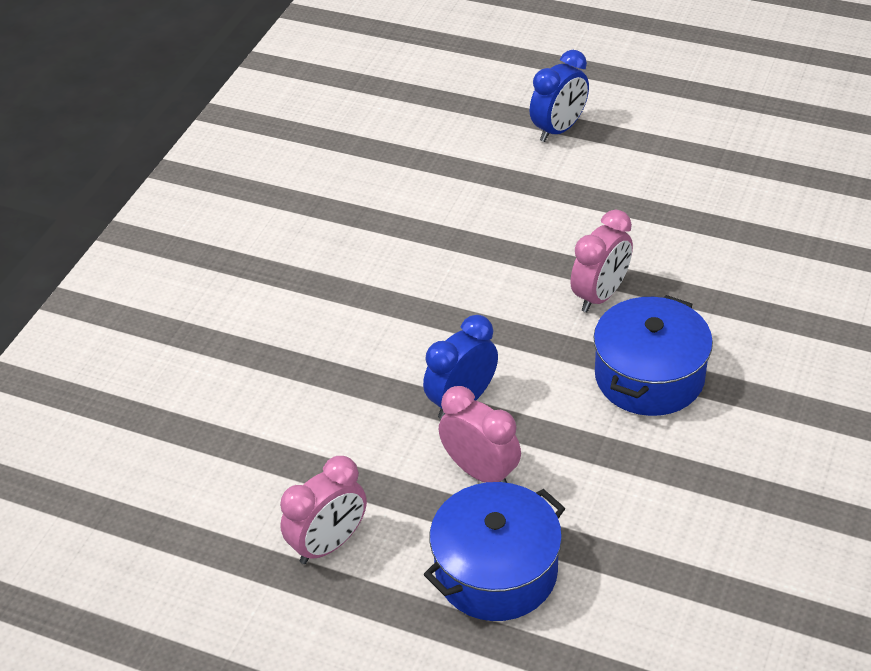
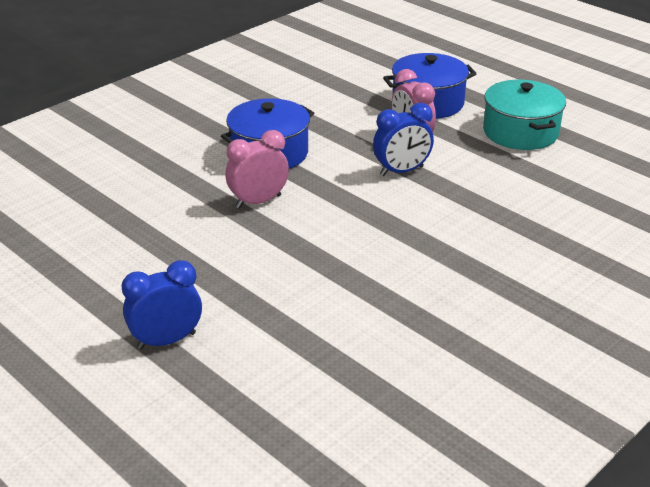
camera: 160 degrees left, 10 degrees down
pink clock [280,456,367,564] -> turquoise pot [483,80,566,150]

